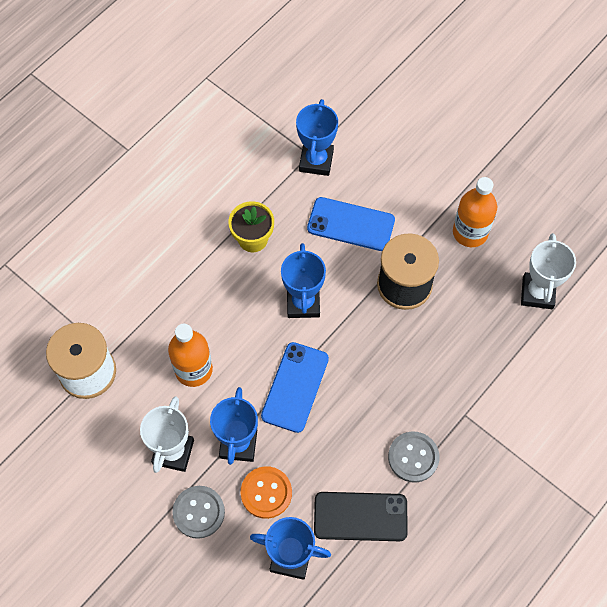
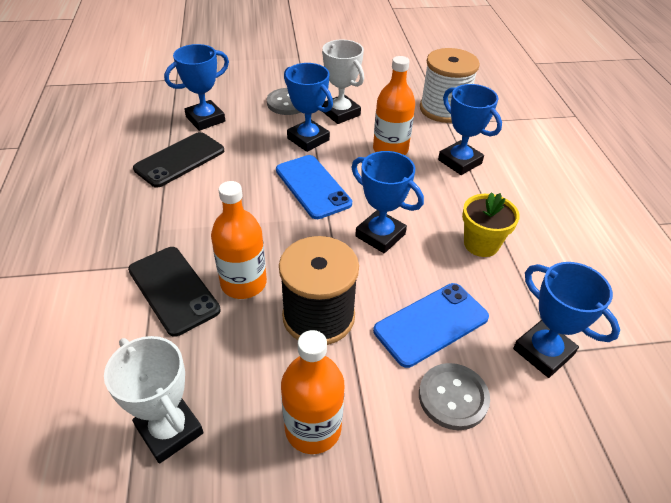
camera: 130 degrees right, 20 degrees down
orange button [240,466,292,519] -> none
grey button [388,431,439,483] -> grey button moved to [419,363,490,430]
none -> black phone [128,247,221,337]
none -> orange bottle [211,181,267,299]
none -> blue trophy [438,84,502,175]

